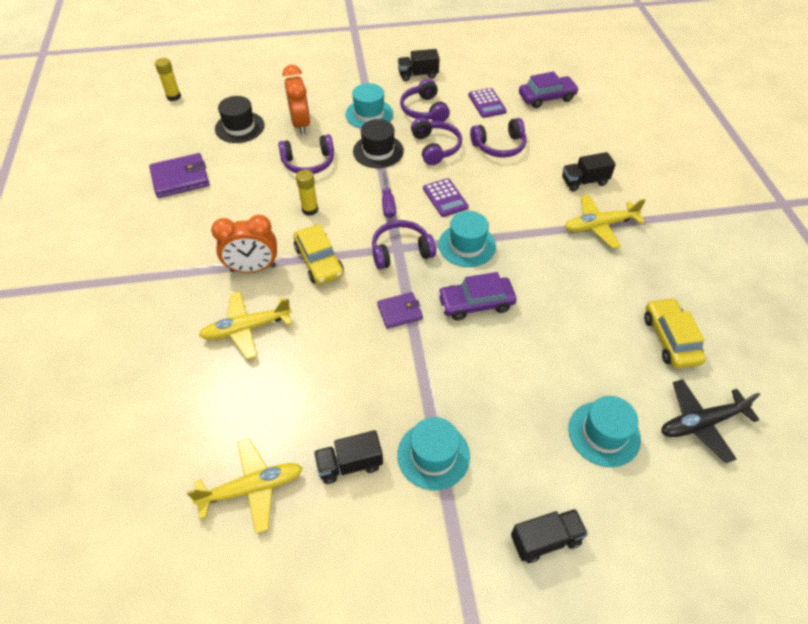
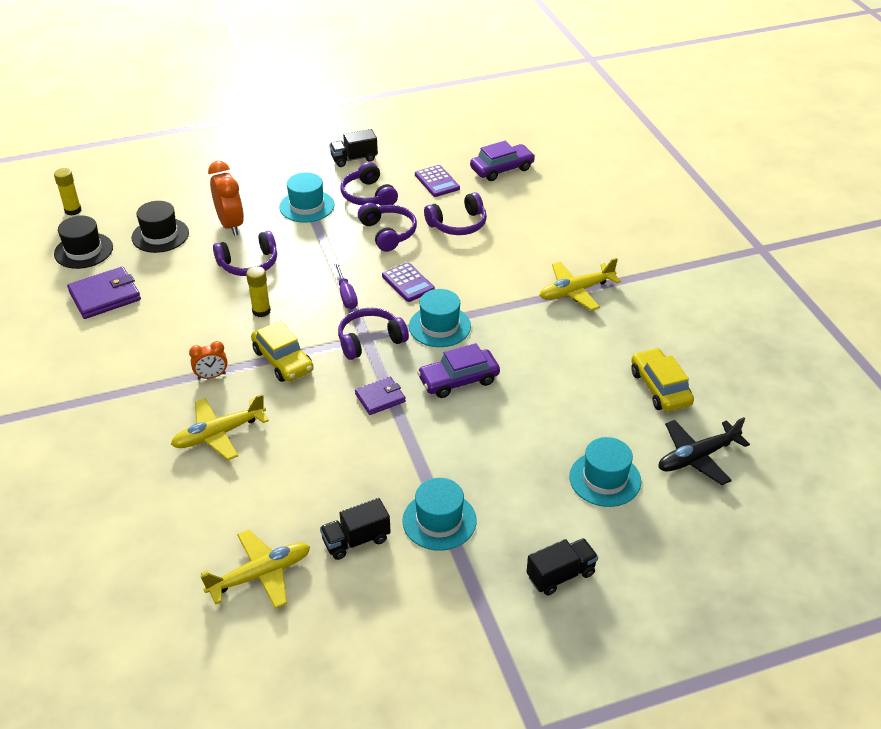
camera: 10 degrees left, 10 degrees down
orange clock [211,215,277,273] -> orange clock [189,341,227,380], size x0.56
black hat [353,119,404,168] -> black hat moved to [54,216,113,269]
black truck [562,152,616,191] -> none

